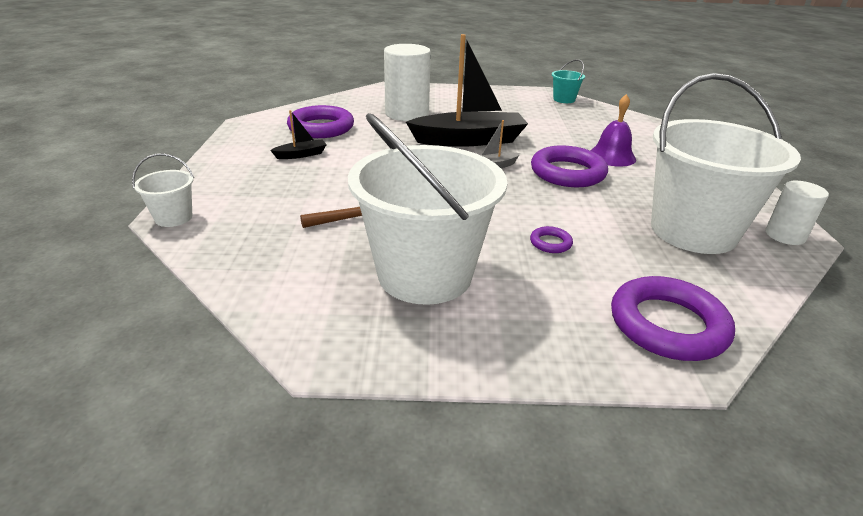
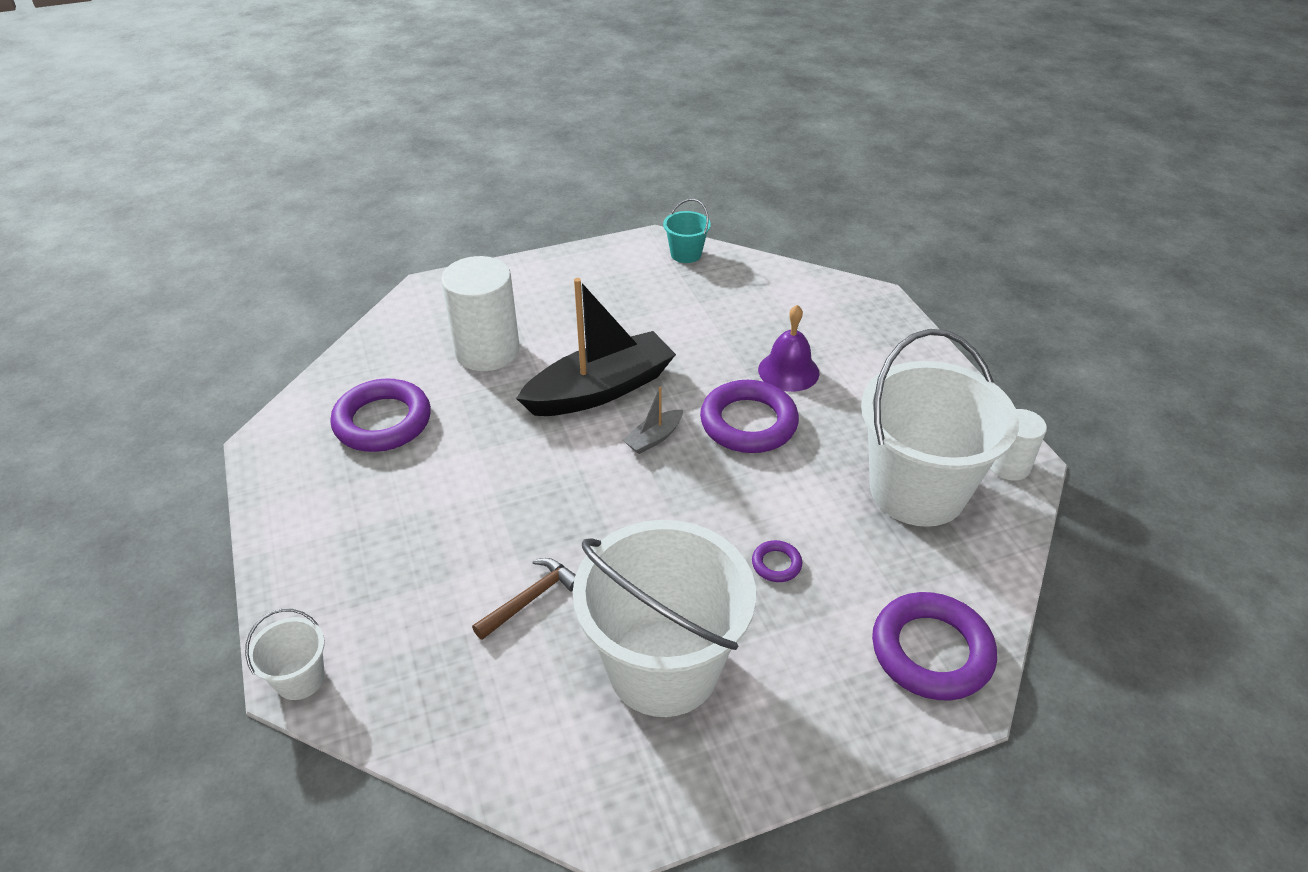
camera: 20 degrees left, 10 degrees up
black boat [270,110,327,159] -> none

